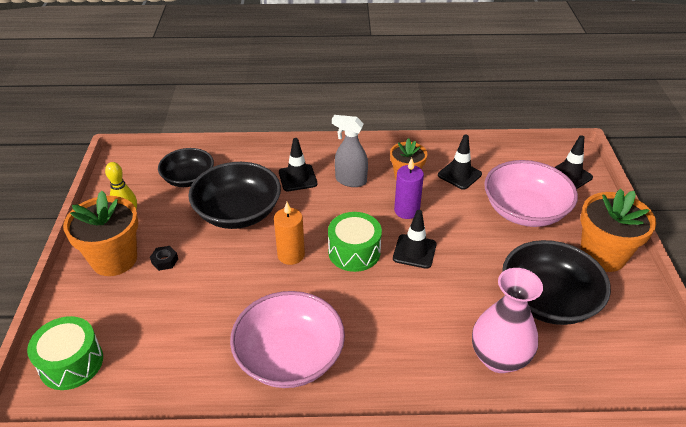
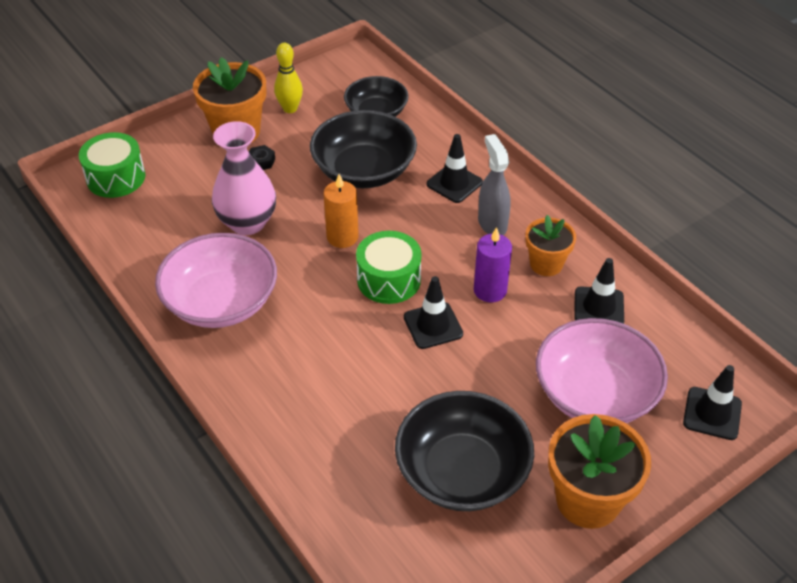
camera: 55 degrees right, 5 degrees up
pink vase [472,268,543,373] -> pink vase moved to [212,121,276,235]

